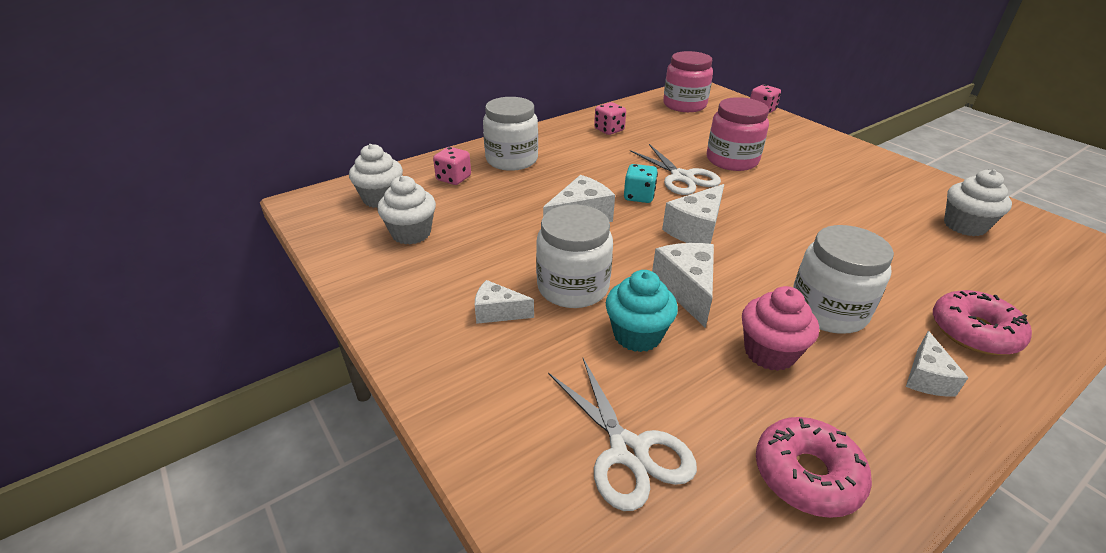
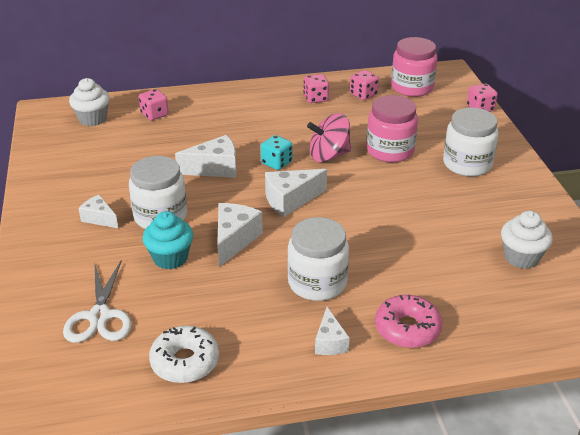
camera: 25 degrees right, 0 degrees up
white cupcake [377,176,436,244] -> none
white jar [483,97,538,171] -> white jar moved to [443,107,498,176]
white scissors [630,144,721,195] -> pink spinning top [307,113,351,162]
pink cupcake [742,286,819,371] -> none
pink donut [756,417,872,518] -> white donut [149,326,219,383]
white cheese [906,331,968,397] -> white cheese turned 45 degrees counterclockwise [315,307,350,355]
none -> pink dice [350,70,379,100]

